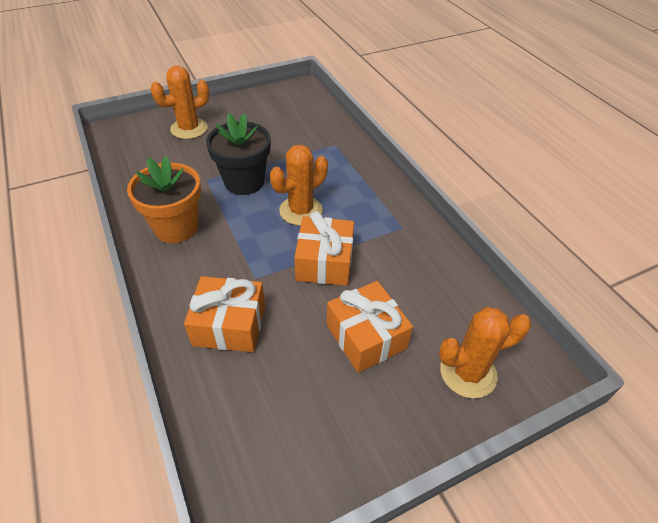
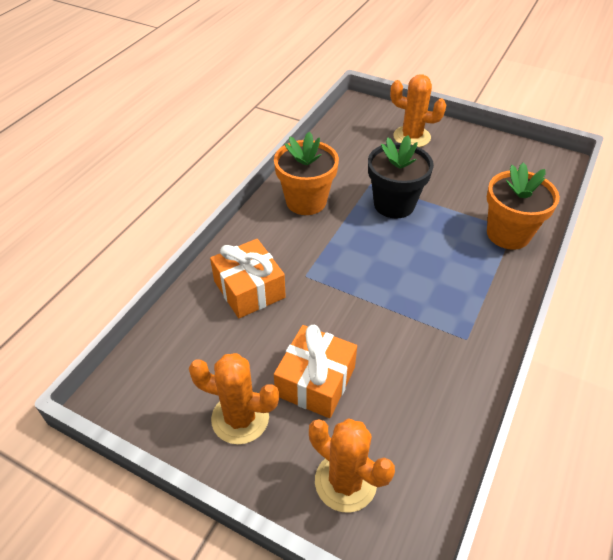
camera: 55 degrees right, 0 degrees up
orange cactus [270,145,328,225] -> orange cactus moved to [189,353,279,445]
orange gift [294,211,354,286] -> none
none -> orange flower pot [487,162,560,250]

